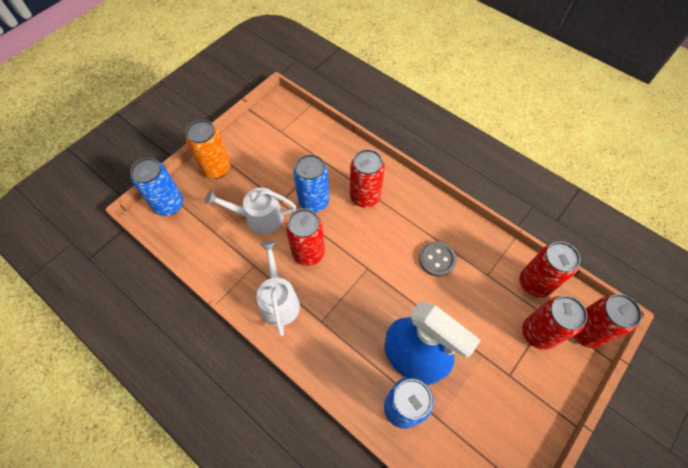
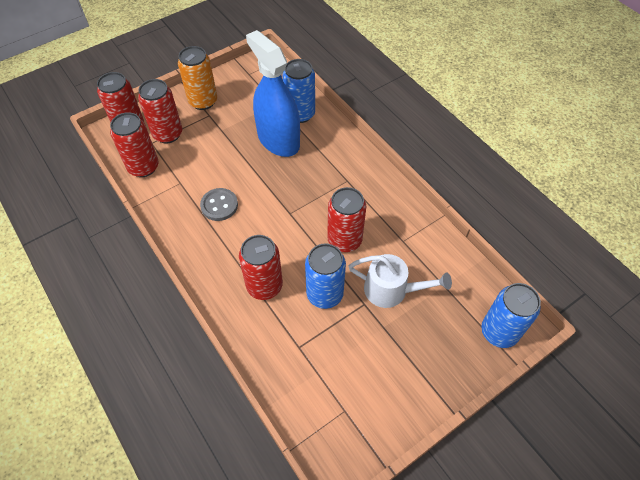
camera: 165 degrees left, 5 degrees down
orange can [186,120,230,179] -> orange can moved to [178,46,217,110]
white watering can [257,241,300,336] -> none

